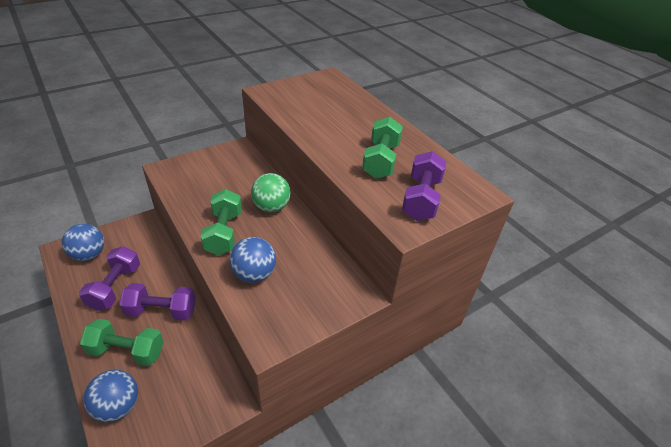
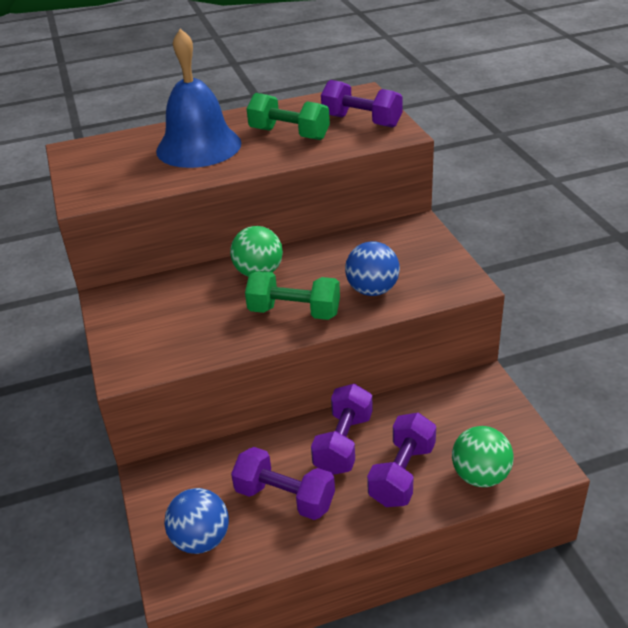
camera: 70 degrees left, 5 degrees down
green dumbbell [80,318,164,366] -> purple dumbbell [367,412,436,507]
blue ball [83,370,138,422] -> green ball [452,426,514,487]
none -> blue bell [156,29,241,168]

